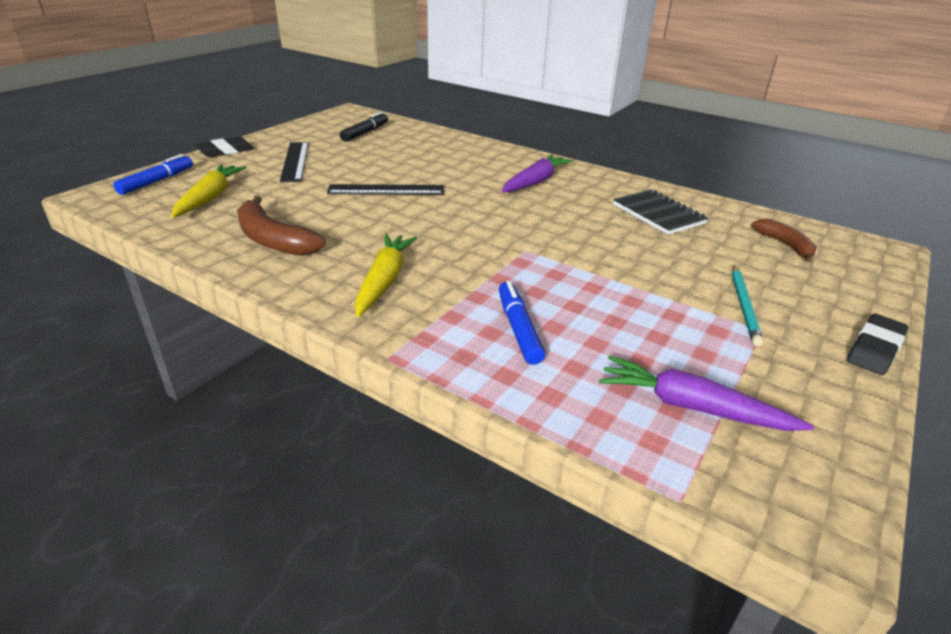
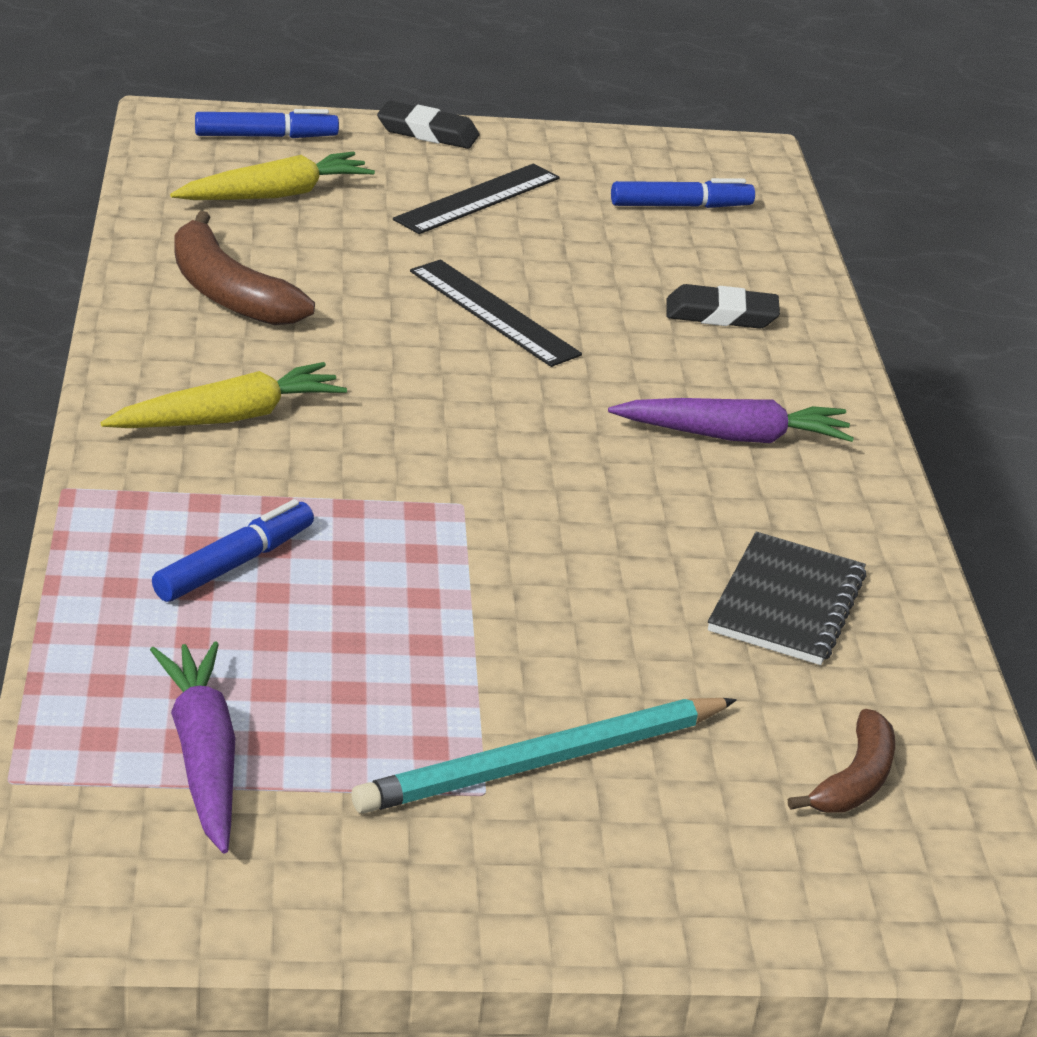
camera: 50 degrees right, 0 degrees up
brown banana [237,196,326,256] -> brown banana turned 45 degrees counterclockwise [174,211,315,325]
black marker [340,112,388,142] -> blue marker [611,178,755,208]
turquoise pencil [732,265,763,346] -> turquoise pencil [352,698,737,814], size x1.57
black eraser [847,314,908,375] -> black eraser moved to [666,284,780,329]

